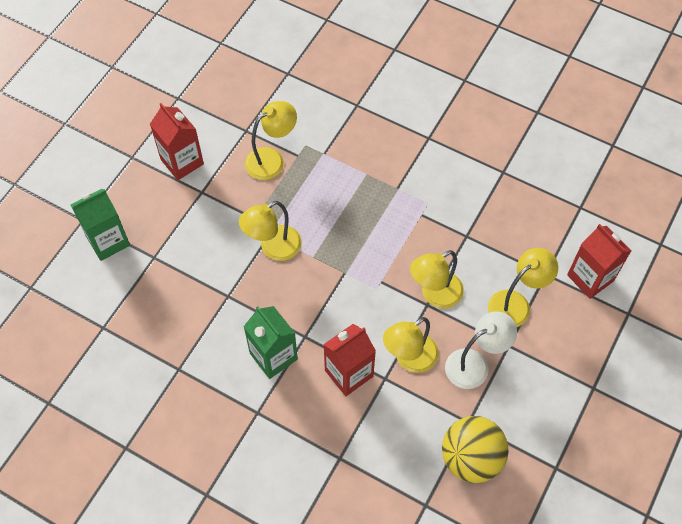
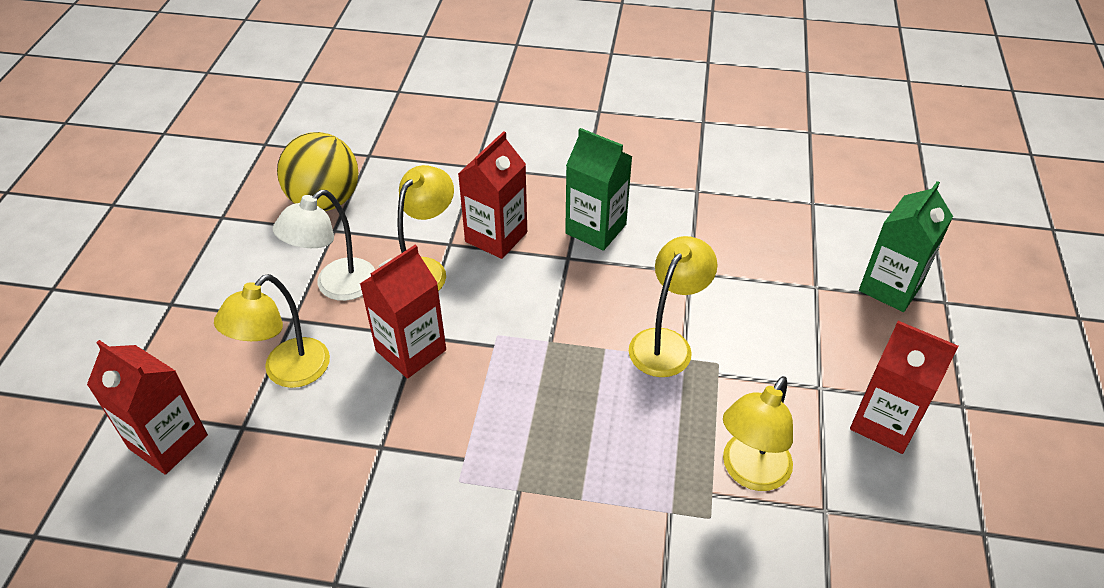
camera: 160 degrees right, 15 degrees down
yellow lamp [410,250,464,309] -> red carton [360,245,446,378]

